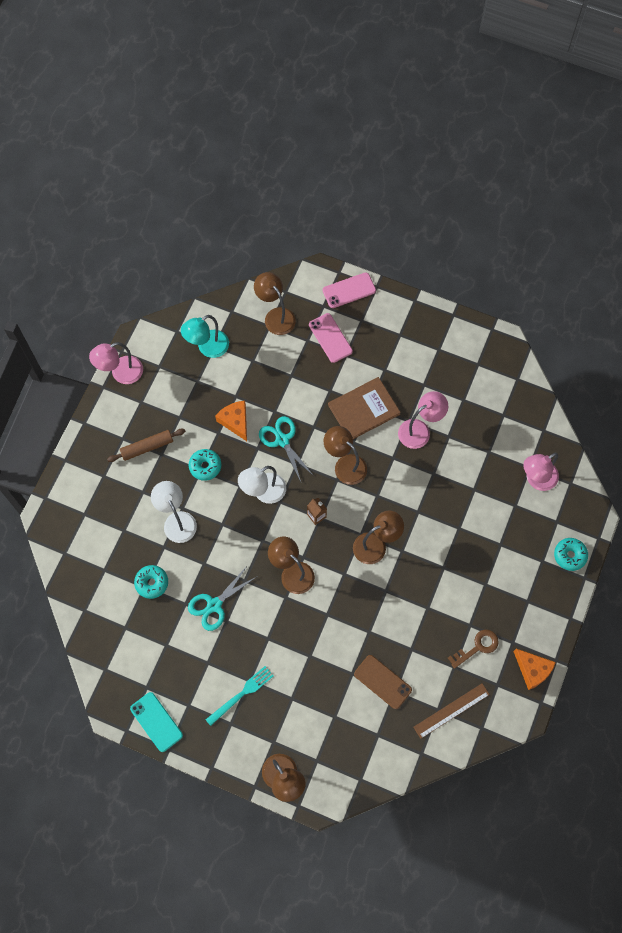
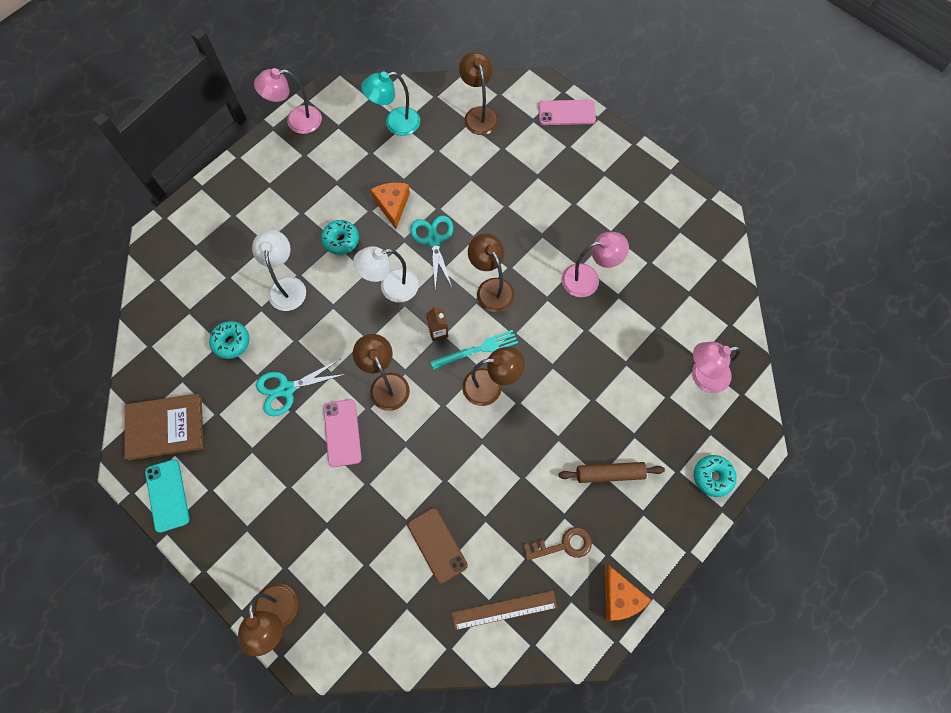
camera: 20 degrees right, 0 degrees up
brown rolling pin [107,429,186,462] -> brown rolling pin moved to [558,462,665,483]
turquoise fork [206,666,273,726] -> turquoise fork moved to [430,330,518,370]
pink phone [309,313,353,363] -> pink phone moved to [323,399,362,467]
brown book [328,377,401,439] -> brown book moved to [124,394,203,461]

